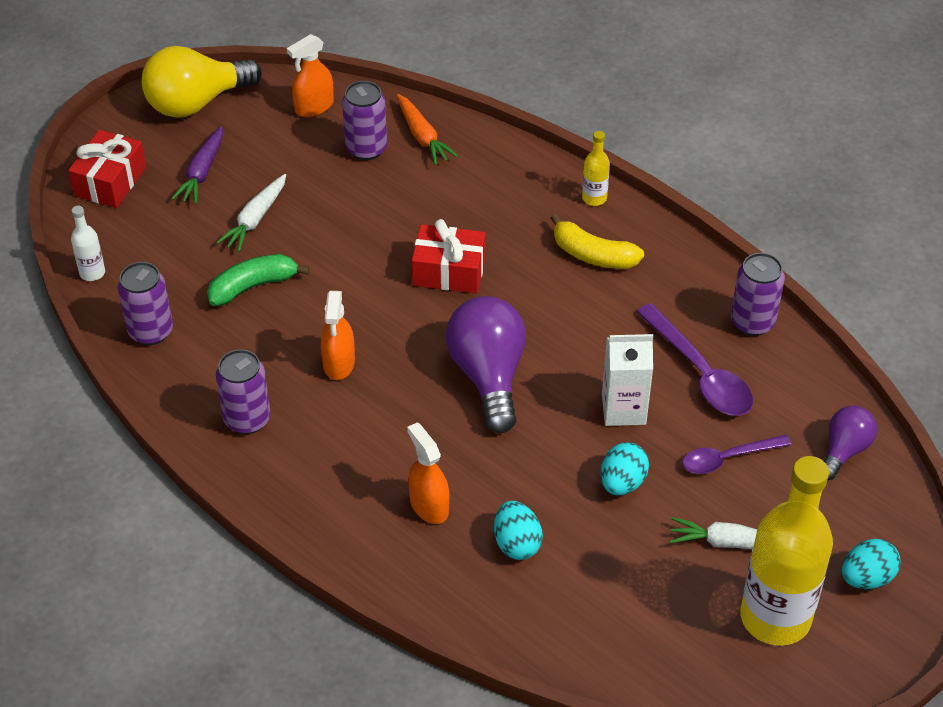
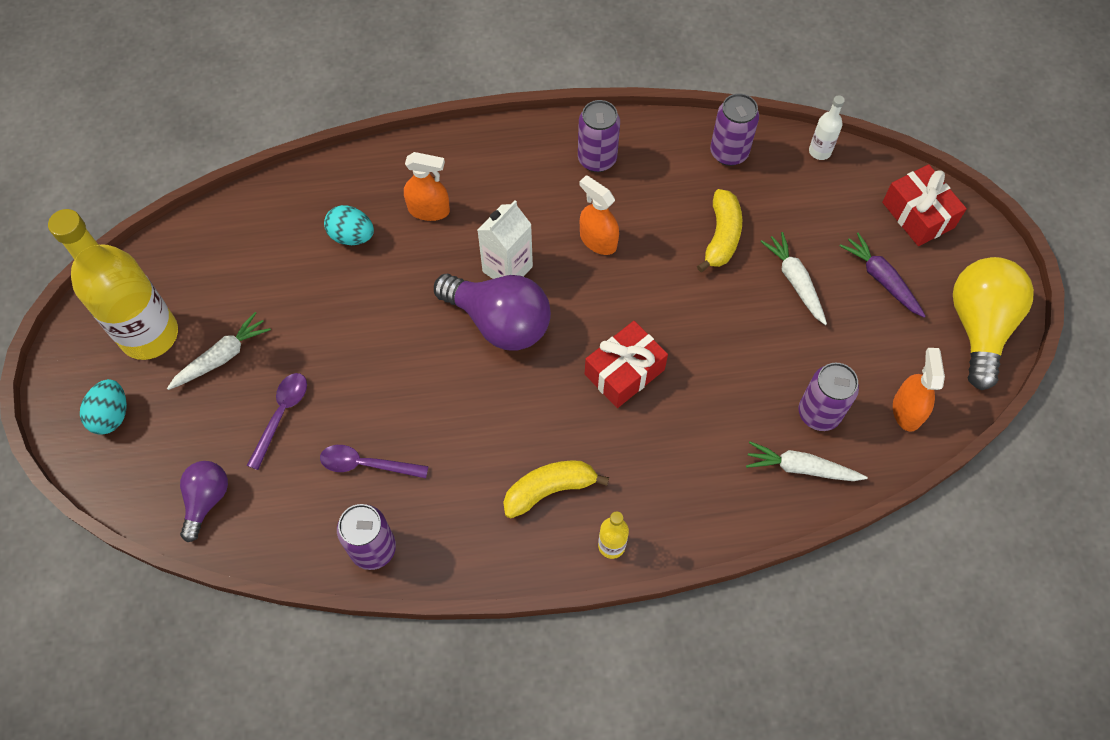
camera: 130 degrees right, 15 degrees up
green banana [207,254,310,306] -> yellow banana [697,189,742,272]
orange carrot [397,94,458,165] -> white carrot [746,441,868,481]
turquoise egg [601,442,649,495] -> none
white carton [602,334,653,426] -> white carton moved to [477,200,533,279]
purple spoon [637,303,753,416] -> purple spoon [320,445,429,478], size x0.65
purple light bulb [824,406,877,480] -> purple light bulb turned 150 degrees counterclockwise [180,461,228,542]

